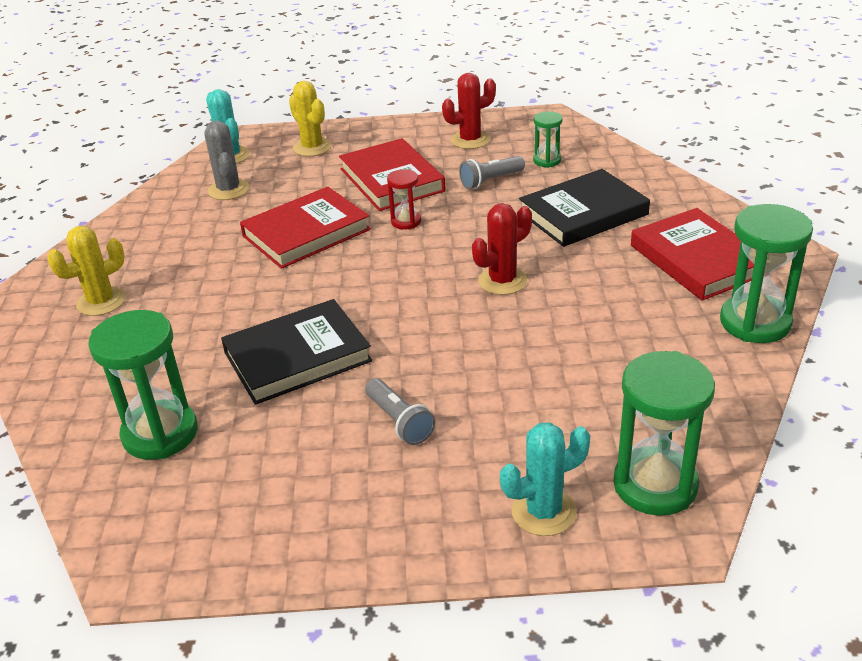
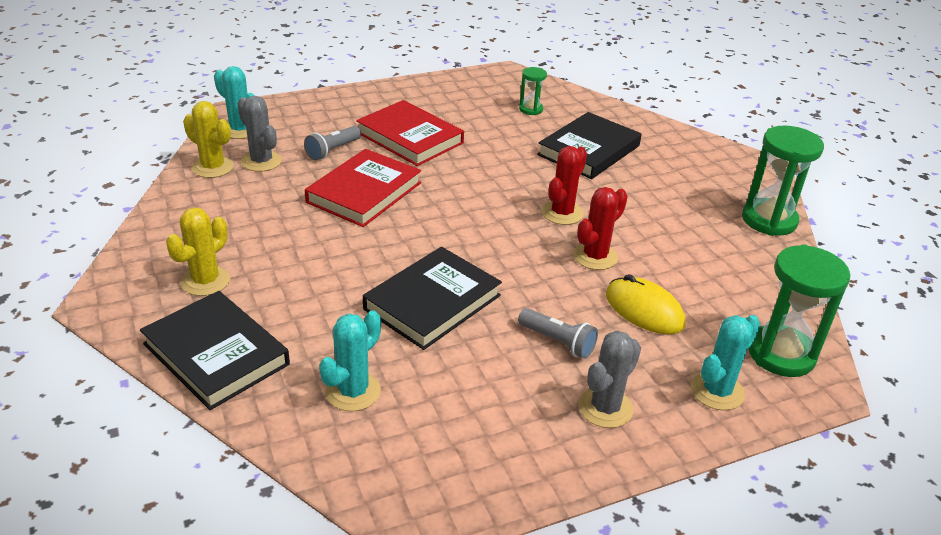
camera: 25 degrees left, 0 degrees up
green hourglass [88,310,198,460] -> turquoise cactus [319,310,381,411]
yellow cactus [289,81,332,156] -> yellow cactus moved to [183,101,234,178]
red hourglass [387,169,421,230] -> none
red cactus [442,73,496,149] -> red cactus moved to [573,187,628,270]
grey flashlight [459,156,525,189] -> grey flashlight moved to [304,126,361,160]
red book [631,208,754,301] -> none
none -> black book [140,291,290,410]
none -> grey cactus [578,331,641,428]
none -> yellow mouse [606,274,685,334]

